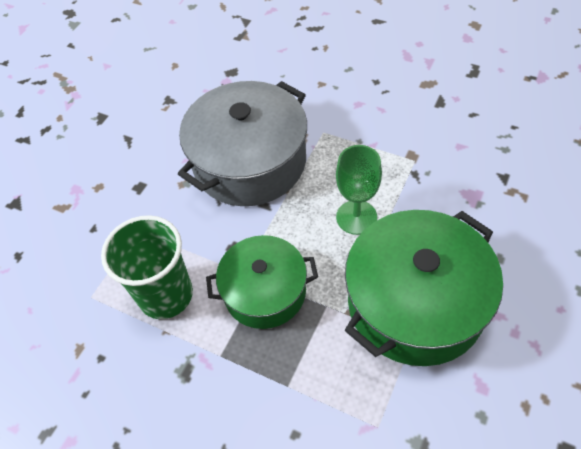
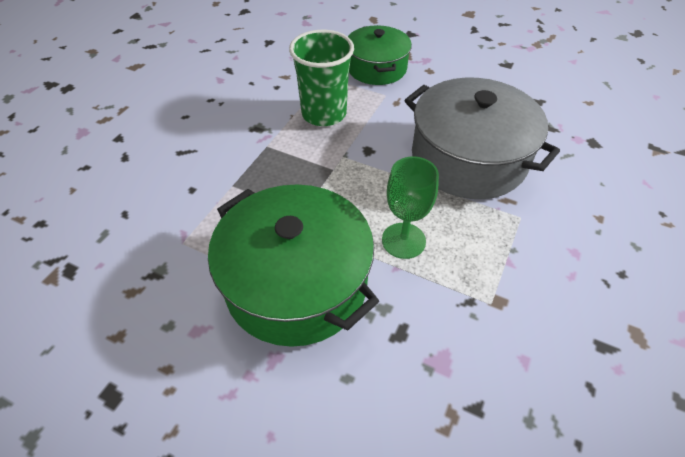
camera: 85 degrees right, 5 degrees down
green pot [206,235,318,329] -> green pot moved to [348,25,412,85]

